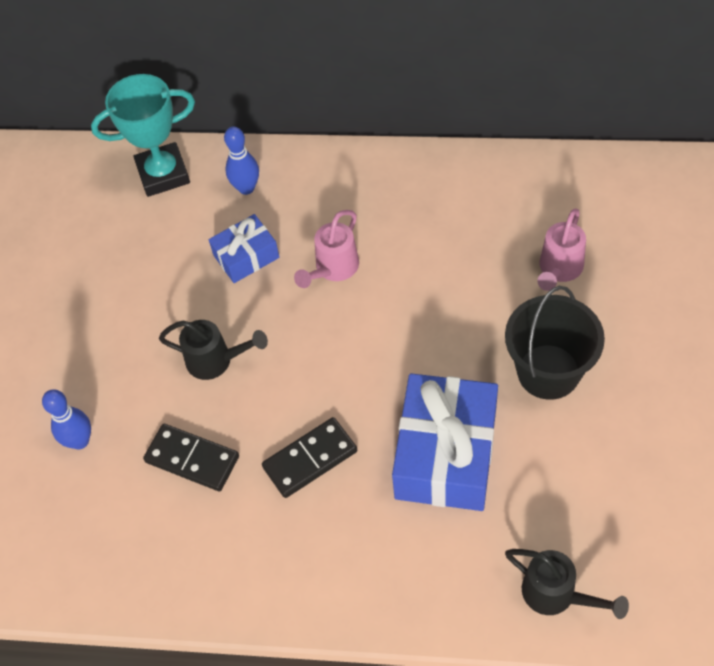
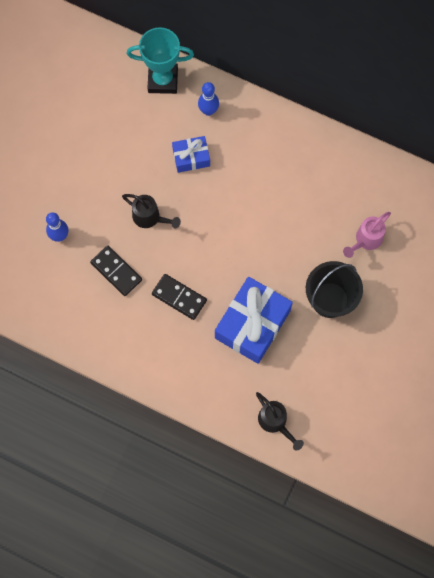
camera: 15 degrees right, 15 degrees up
black domino [262,417,357,498] -> black domino turned 45 degrees clockwise [152,274,207,320]
pink watering can [294,210,359,288] -> none

